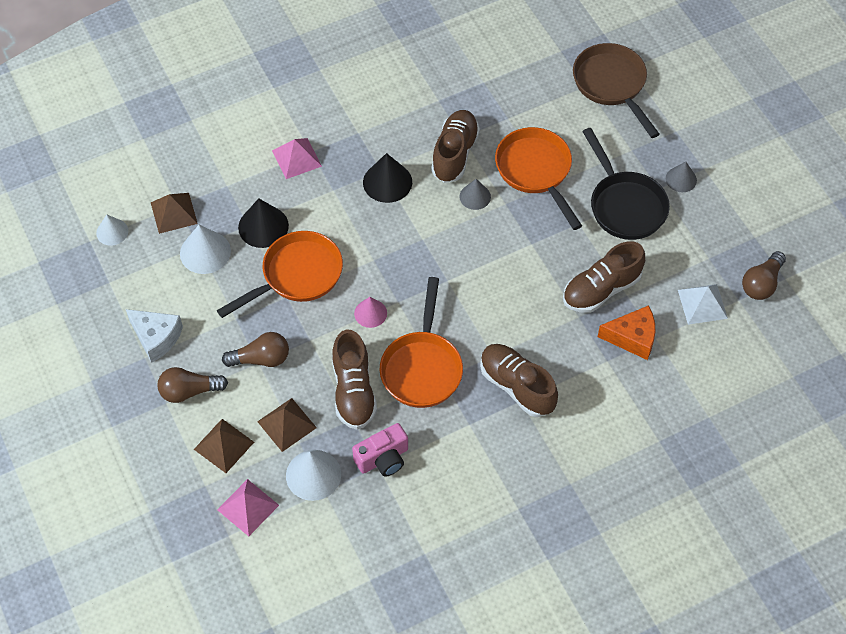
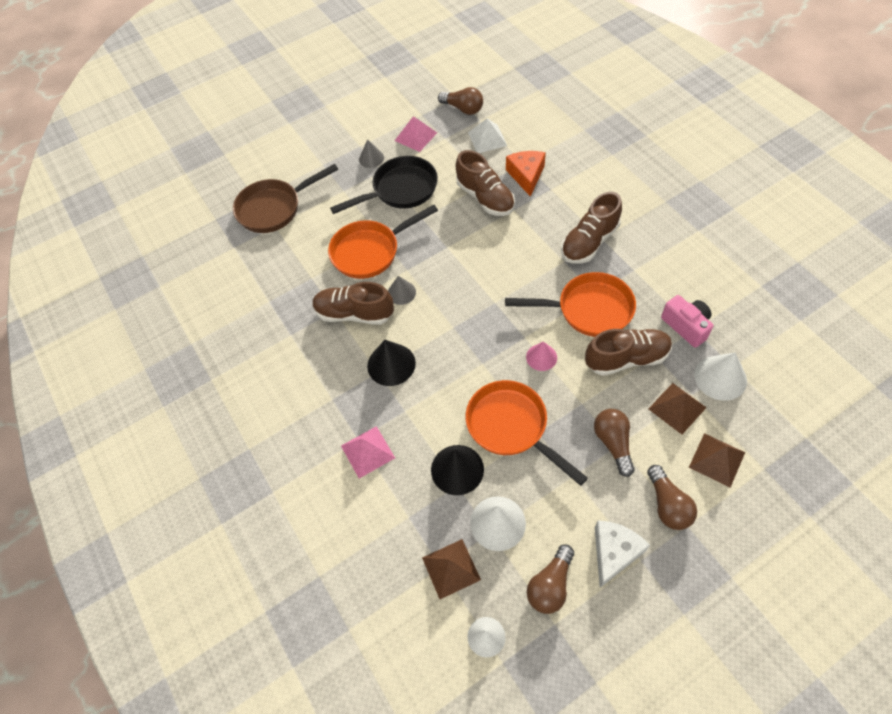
camera: 90 degrees left, 0 degrees up
pink pyramid [217,479,279,536] -> pink pyramid moved to [395,116,437,152]
none -> brown light bulb [527,545,574,614]

